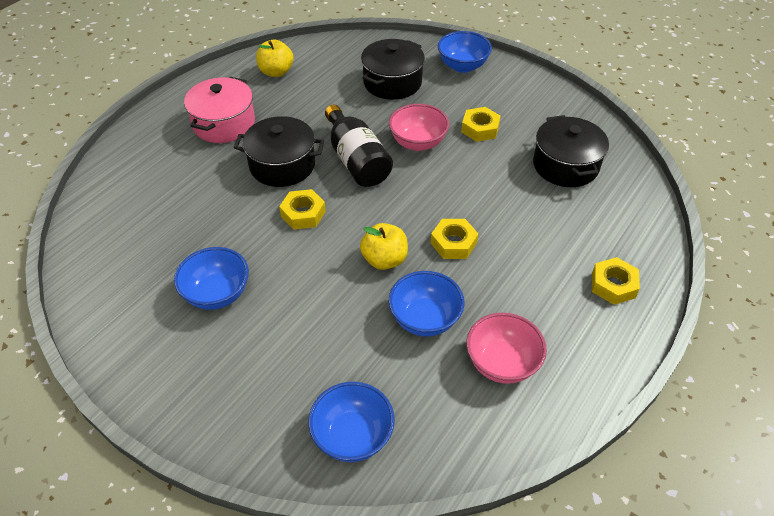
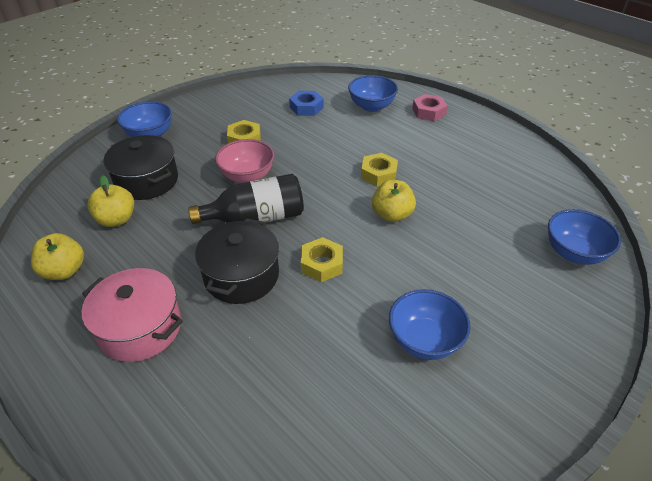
camera: 80 degrees left, 5 degrees down
blue bowl [389,271,465,337] -> blue bowl moved to [348,75,398,112]
pink bowl [466,313,547,384] -> none
black pot [533,115,609,187] -> blue nut [289,91,323,116]
yellow nut [592,257,640,305] -> pink nut [412,94,447,121]
none -> yellow apple [87,175,134,227]

